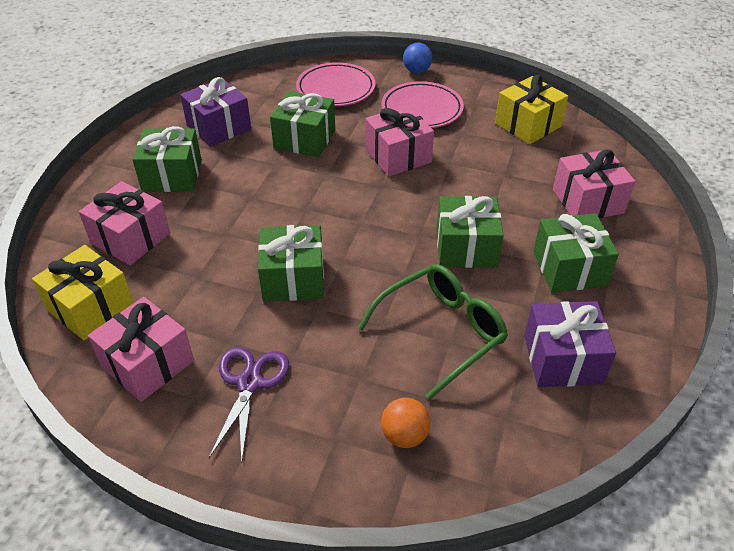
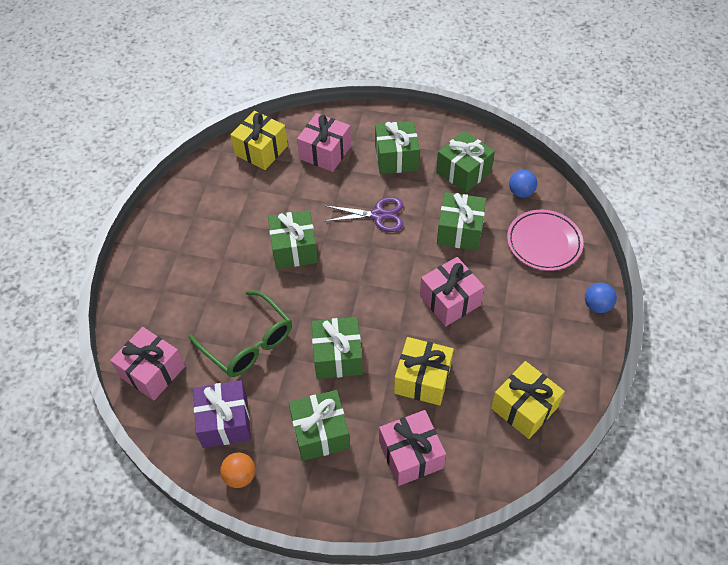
camera: 85 degrees right, 10 degrees up
pink gift [88,297,194,402] -> pink gift moved to [110,327,185,401]
purple gift [180,77,251,147] -> green gift [436,131,495,193]
purple scissors [209,347,290,463] -> purple scissors moved to [324,197,403,232]
pink plate [381,81,464,128] -> none
orange ball [381,398,431,448] -> orange ball moved to [220,453,255,488]
none -> yellow gift [394,337,454,406]
none -> blue ball [509,170,537,198]

